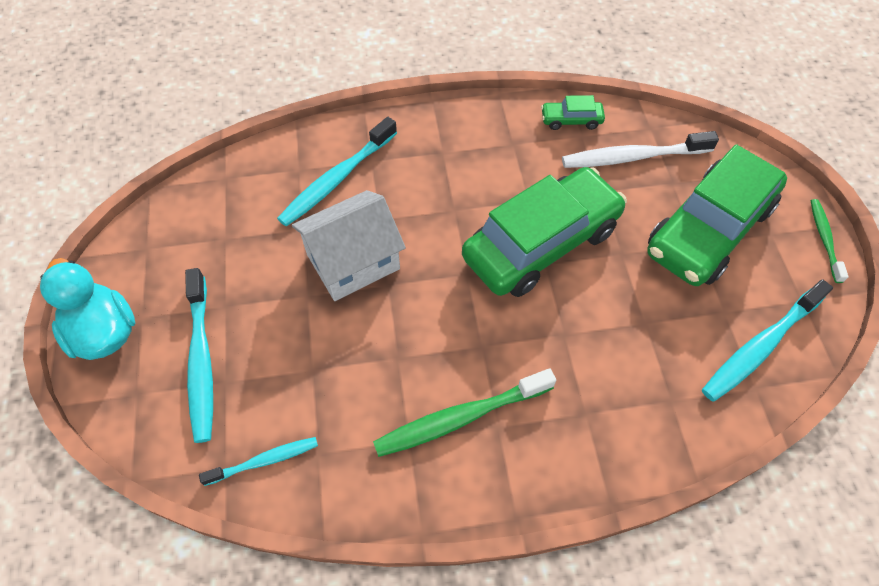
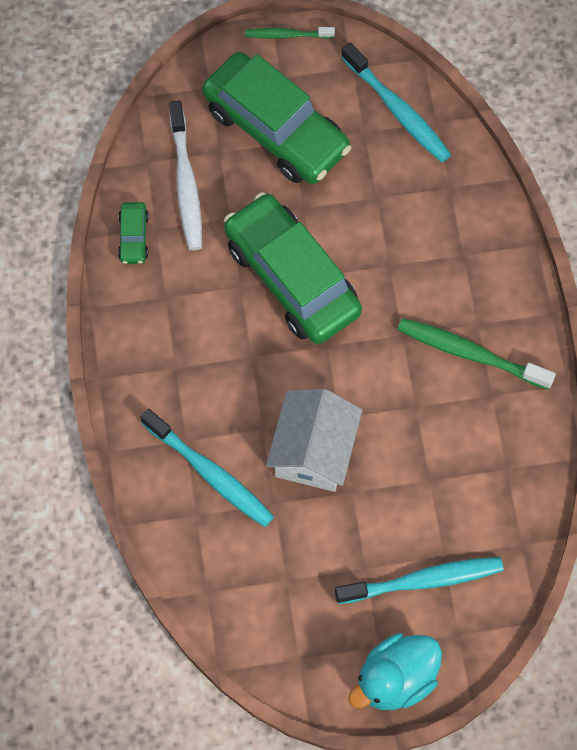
camera: 90 degrees left, 10 degrees up
turquoise toothbrush [199,437,318,486] -> none
white house [292,190,406,301] -> white house turned 45 degrees clockwise [266,389,363,492]
green toothbrush [373,368,556,457] -> green toothbrush turned 135 degrees clockwise [397,318,556,390]

